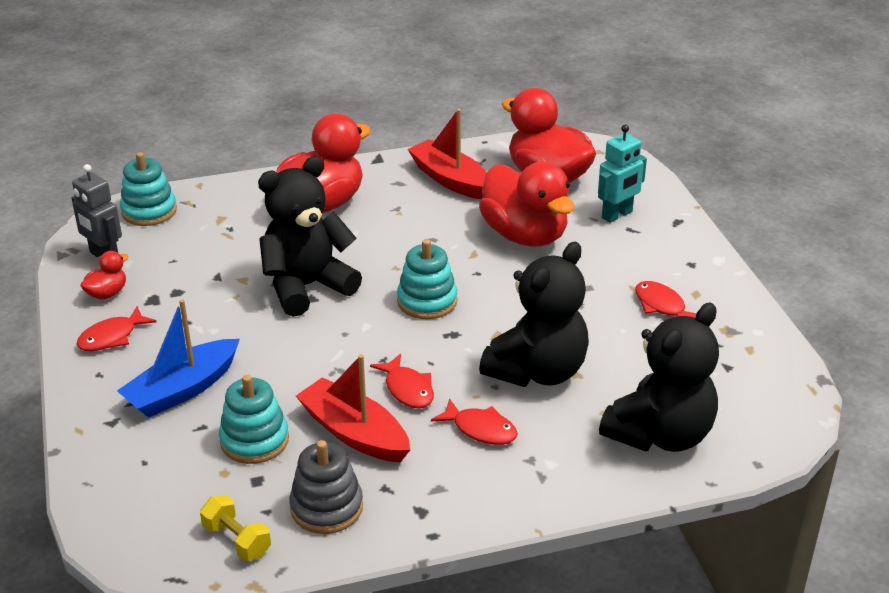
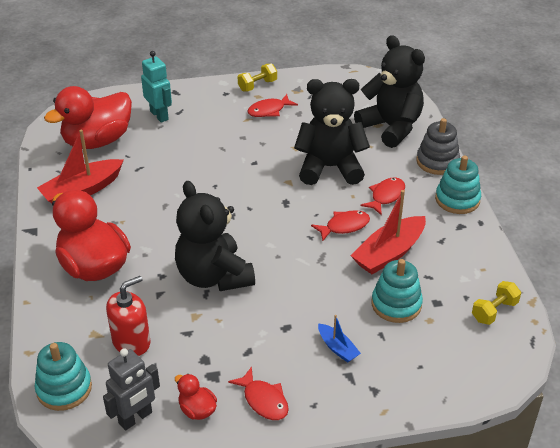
camera: 85 degrees left, 5 degrees up
blue boat [117,299,240,418] -> blue boat [318,315,361,363], size x0.52
grey stacking toy [289,440,363,534] -> grey stacking toy moved to [417,118,460,175]
turquoise stacking toy [397,239,457,319] -> turquoise stacking toy moved to [435,155,481,214]
red duck [479,162,575,246] -> none
black teddy bear [479,242,589,387] -> black teddy bear turned 45 degrees counterclockwise [294,79,370,185]
none -> red soap dispenser [106,276,150,356]
none -> yellow dumbbell [238,63,277,92]

